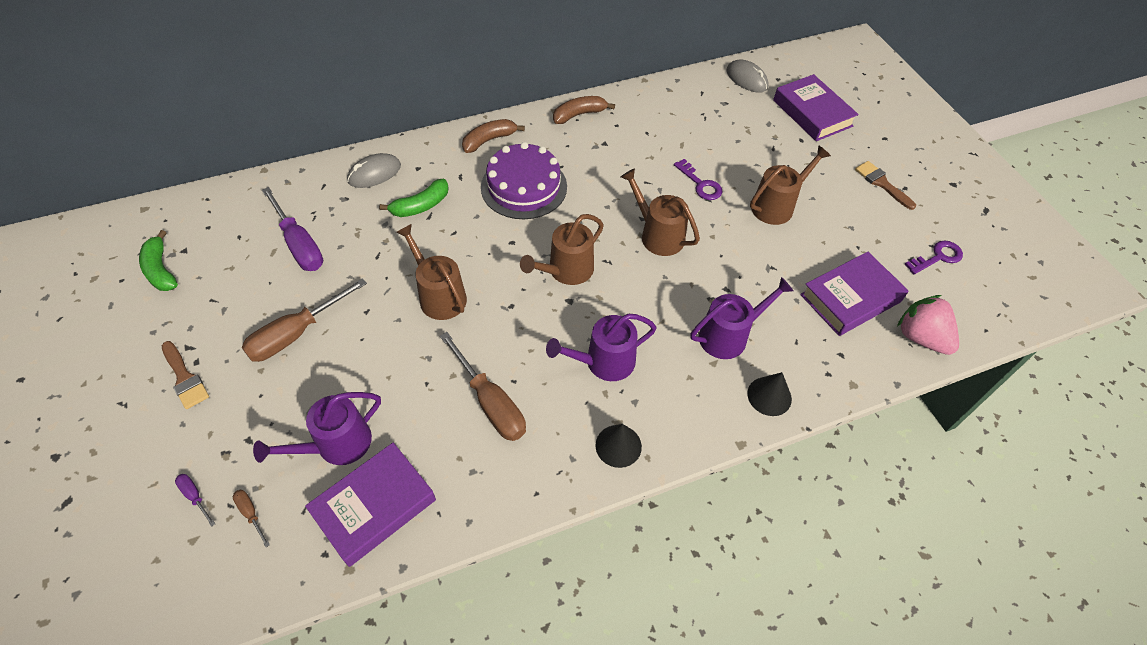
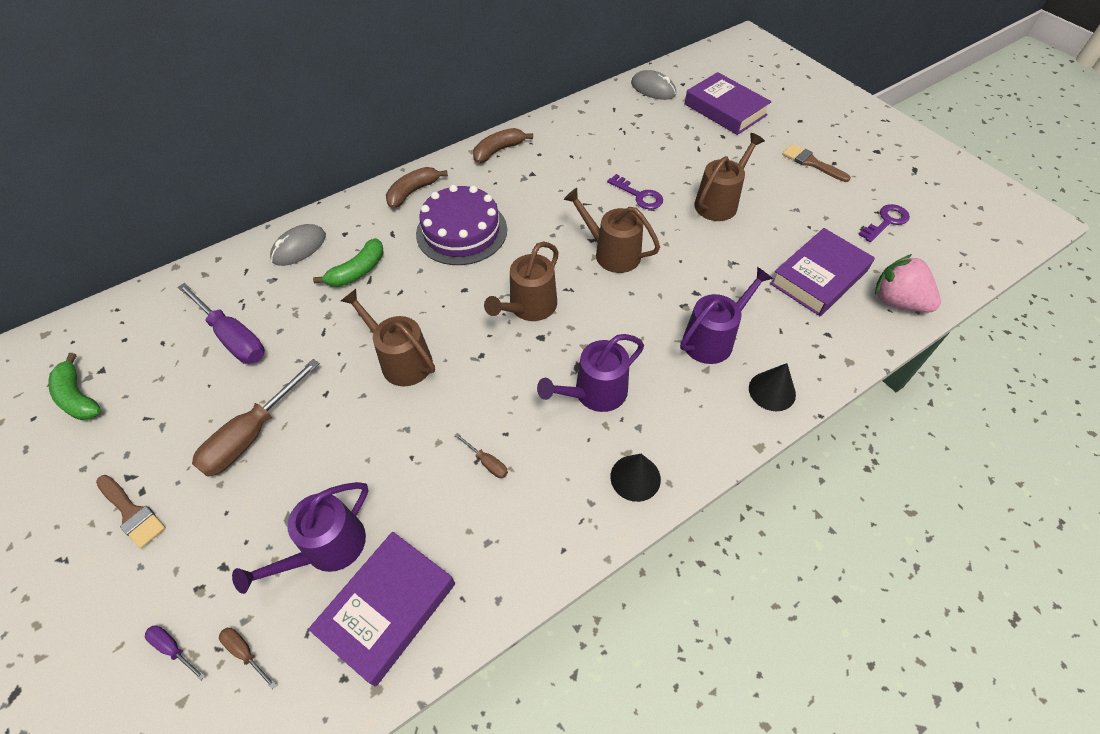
camera: 10 degrees left, 0 degrees up
brown screwdriver [440,332,526,441] -> brown screwdriver [455,433,508,478], size x0.44

